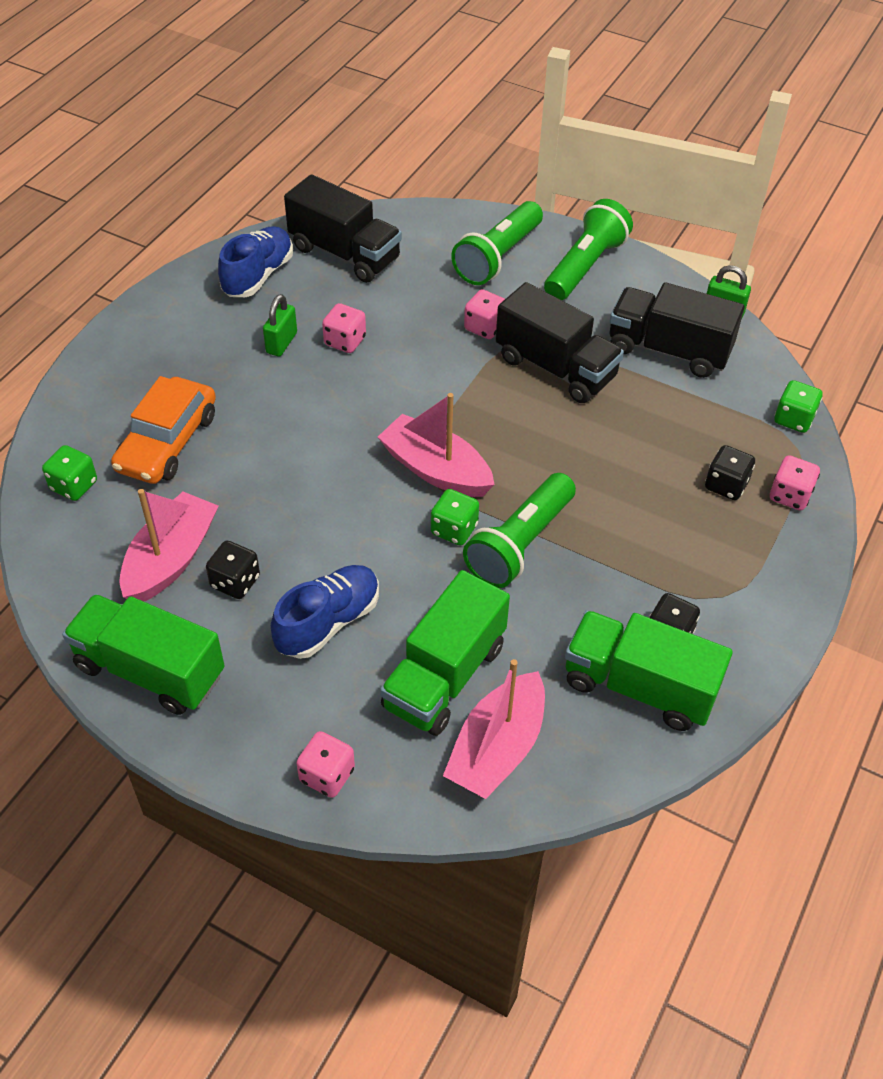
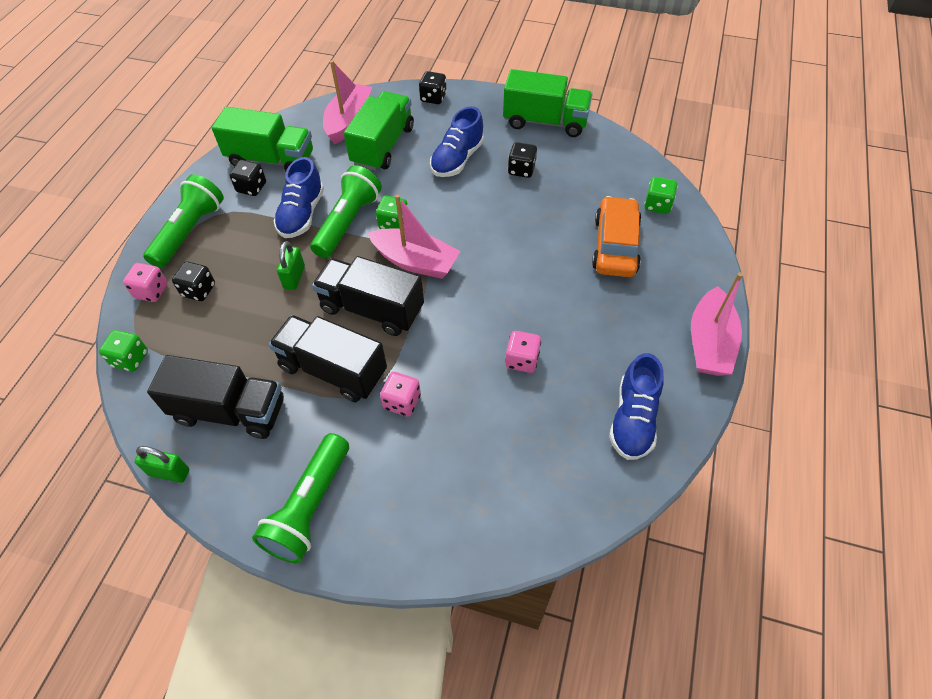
camera: 170 degrees right, 5 degrees up
pink boat [119,489,219,601] -> pink boat moved to [691,272,743,376]
green padlock [263,294,297,357] -> green padlock moved to [277,241,305,290]
black truck [284,174,402,283] -> black truck moved to [312,256,424,336]
pink dice [296,731,355,798] -> black dice [419,71,447,104]
green flashlight [451,201,543,285] -> green flashlight moved to [143,174,224,268]
none -> blue shoe [273,157,324,238]

